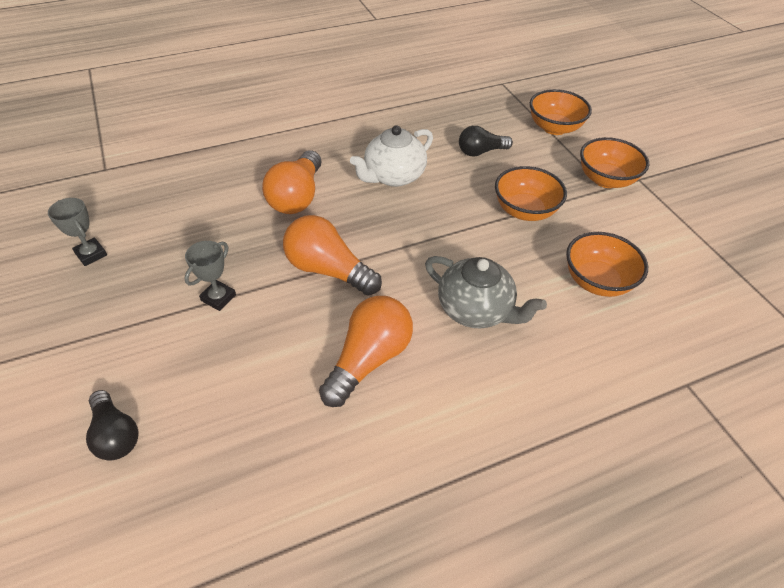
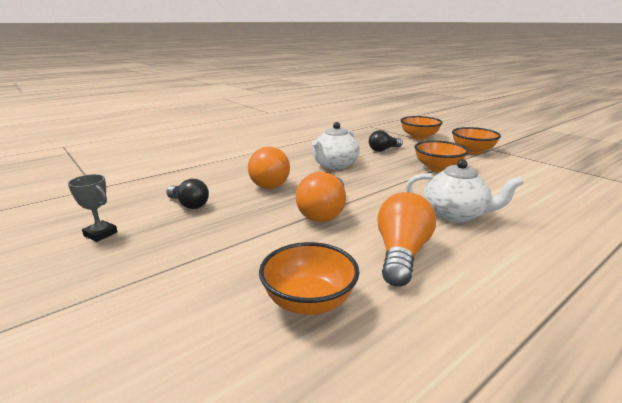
camera: 15 degrees left, 25 degrees down
black light bulb [86,390,139,460] -> black light bulb moved to [166,179,209,209]
grey trophy [184,241,236,311] -> none
orange light bulb [283,215,382,296] -> orange light bulb turned 90 degrees counterclockwise [296,172,346,222]
grey teapot [425,256,547,328] -> white teapot [406,159,524,223]
orange bowl [566,232,648,297] -> orange bowl moved to [259,242,359,315]

